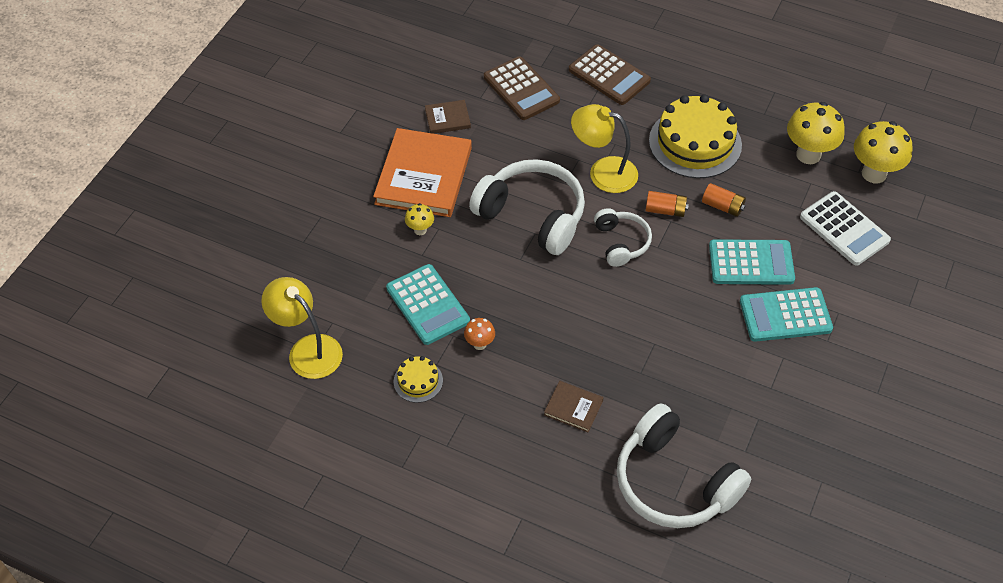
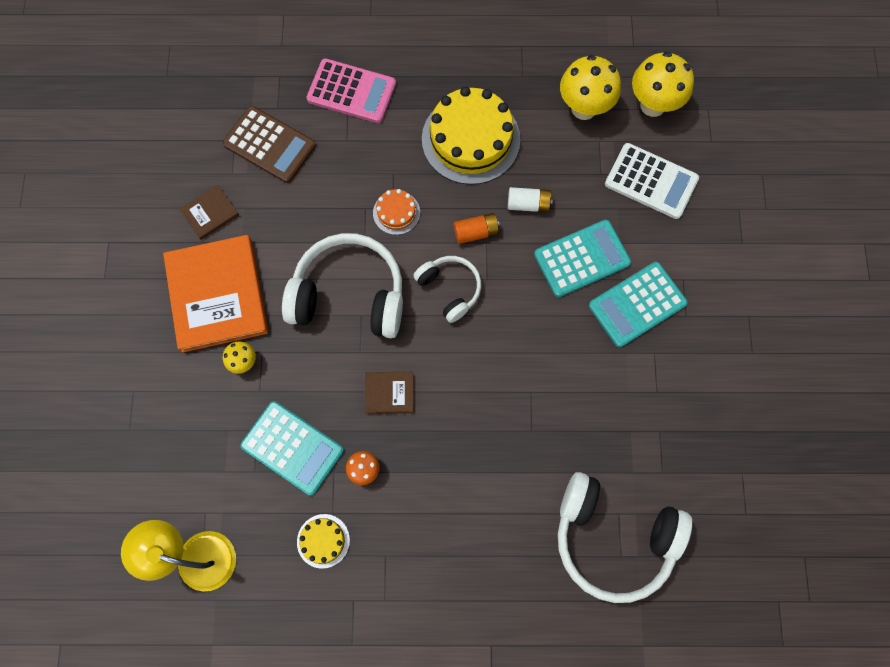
camera: 25 degrees left, 20 degrees up
brown book [544,381,604,432] -> brown book moved to [365,372,414,414]
brown calculator [569,44,651,105] -> pink calculator [306,58,396,123]
yellow lamp [571,104,638,193] -> orange cake [373,189,420,235]
orange battery [702,183,746,217] -> white battery [508,187,553,212]

